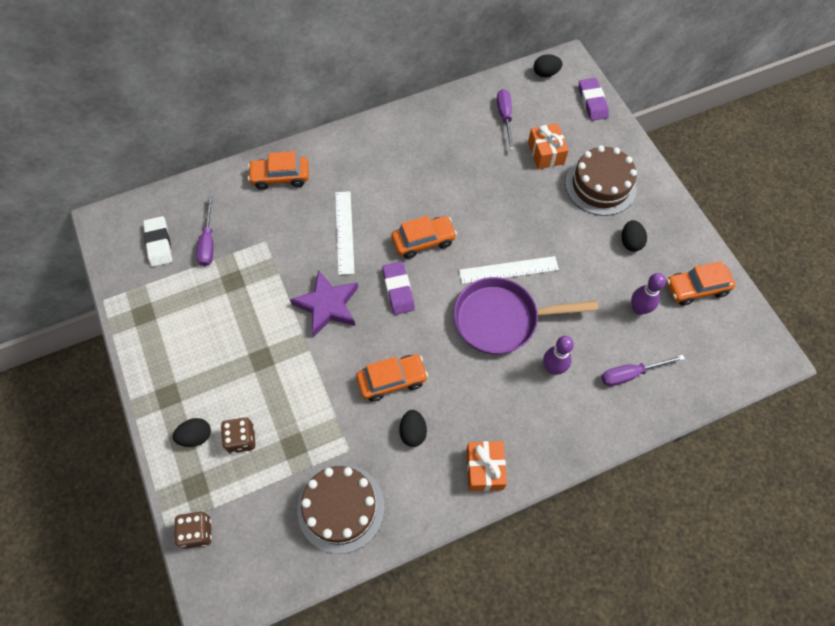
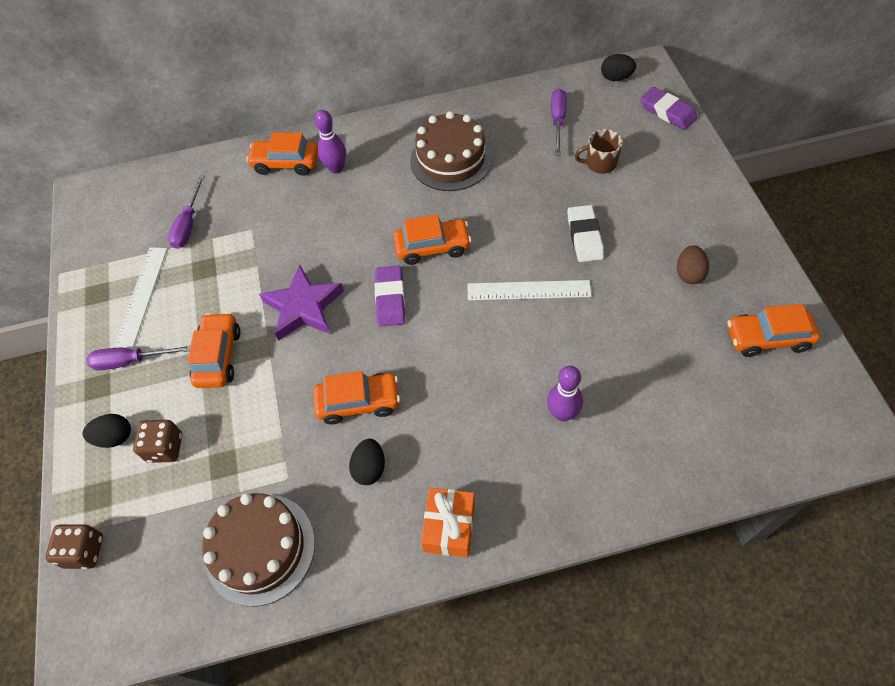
camera: 15 degrees right, 5 degrees down
white eraser [143,216,172,267] -> white eraser moved to [567,205,604,262]
white ruler [335,191,355,275] -> white ruler moved to [114,247,167,347]
purple pan [454,277,598,355] -> none
orange gift [528,123,569,169] -> brown mug [575,129,623,174]
brown cake [565,145,637,216] -> brown cake moved to [410,111,492,191]
purple eraser [579,78,609,121] -> purple eraser turned 45 degrees counterclockwise [640,87,697,130]
purple screwdriver [601,355,685,386] -> purple screwdriver moved to [86,345,191,370]
black egg [622,220,647,252] -> brown egg [677,245,709,284]
purple bowling pin [631,273,666,315] -> purple bowling pin moved to [315,110,346,174]
none -> orange car [188,312,240,388]

